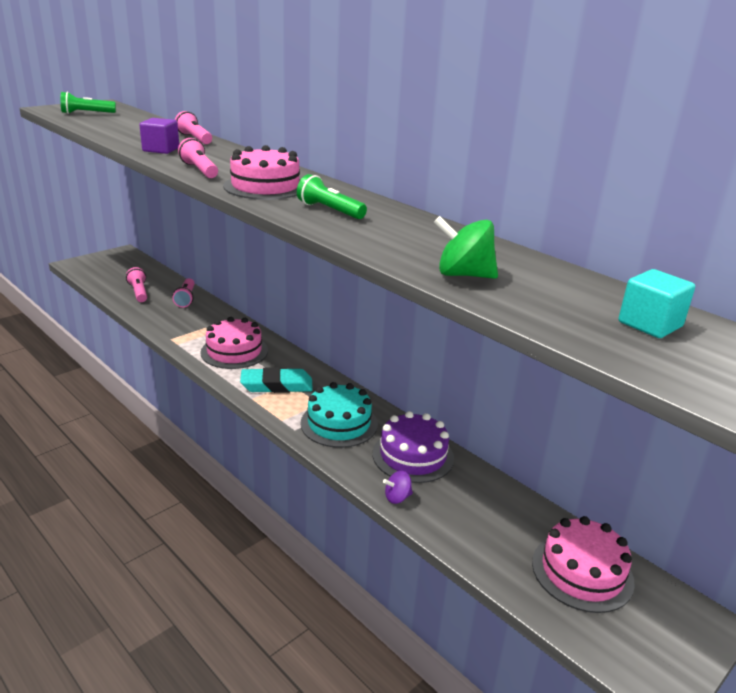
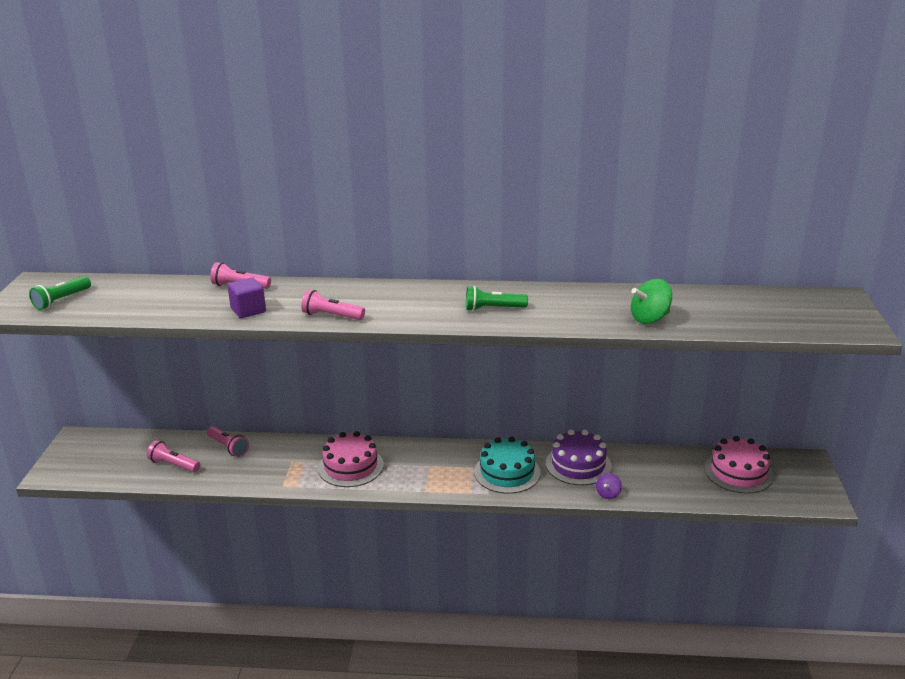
camera: 40 degrees left, 0 degrees up
pink cake [223,145,300,200] -> none
turquoise eraser [240,367,313,393] -> none
turquoise cube [619,269,695,338] -> none

